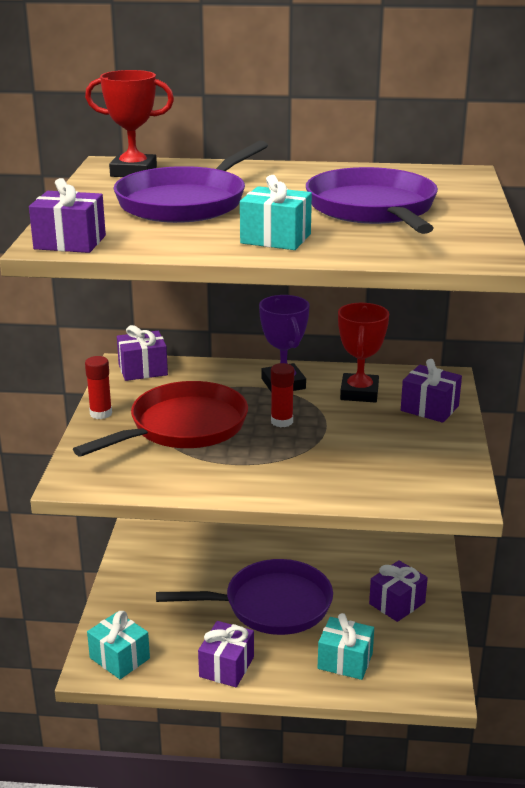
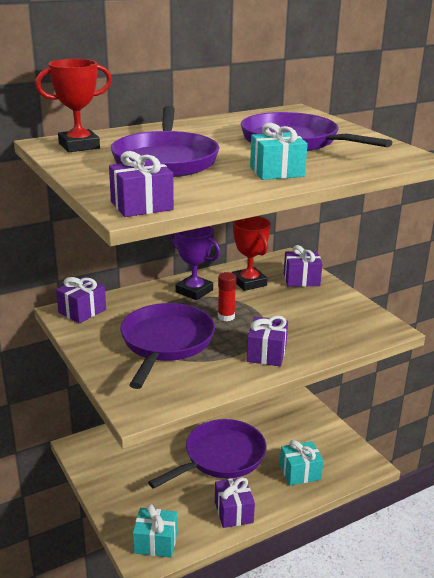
camera: 35 degrees left, 0 degrees up
red pan [73,381,248,457] -> purple pan [120,303,215,389]
red glue stick [85,356,112,419] -> none
purple gift [369,560,428,622] -> purple gift moved to [247,315,288,366]

